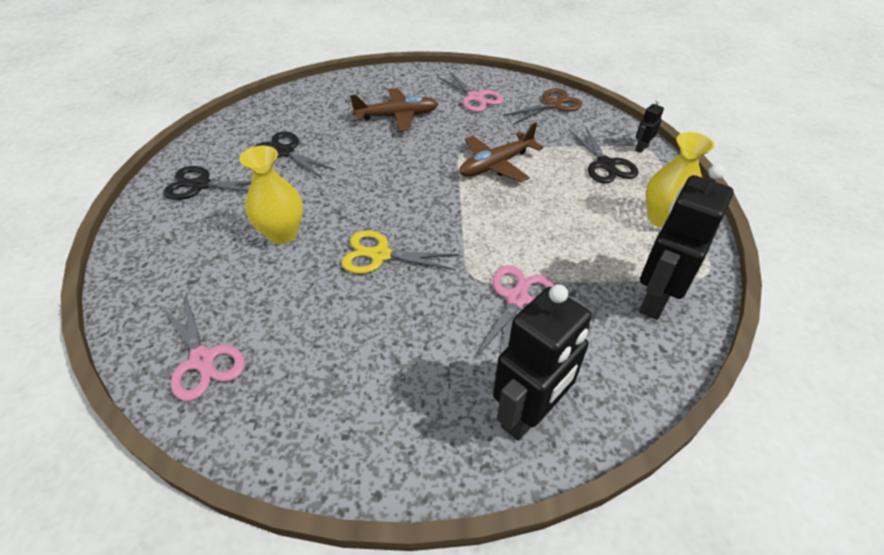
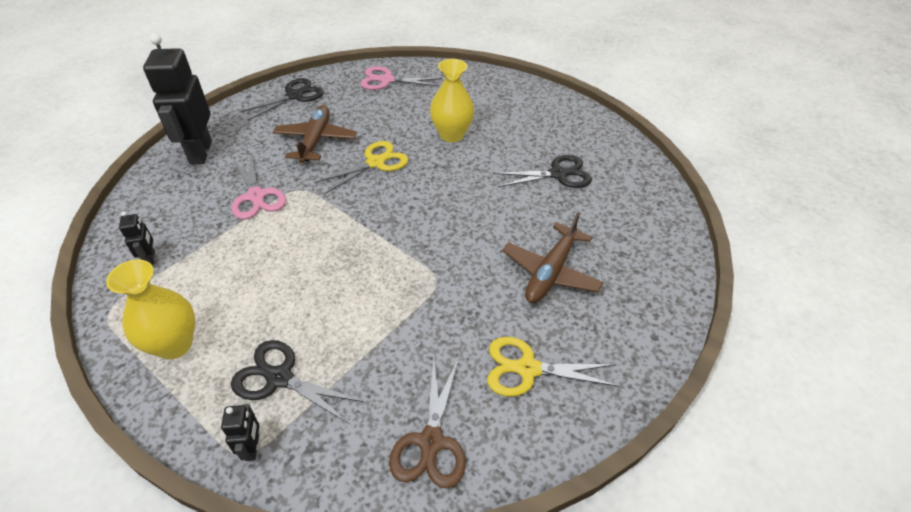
camera: 130 degrees right, 0 degrees up
black scissors [164,166,252,200] -> black scissors moved to [239,78,324,121]
pink scissors [437,71,504,112] -> yellow scissors [487,337,620,397]
brown plane [459,122,543,182] -> brown plane moved to [273,105,357,163]
black robot [639,164,734,320] -> black robot [119,211,155,266], size x0.44

